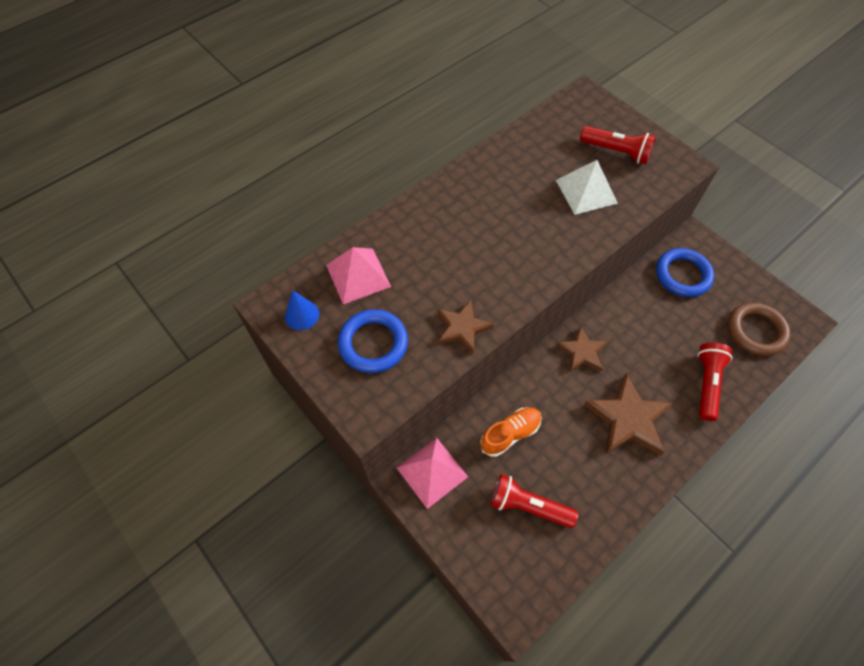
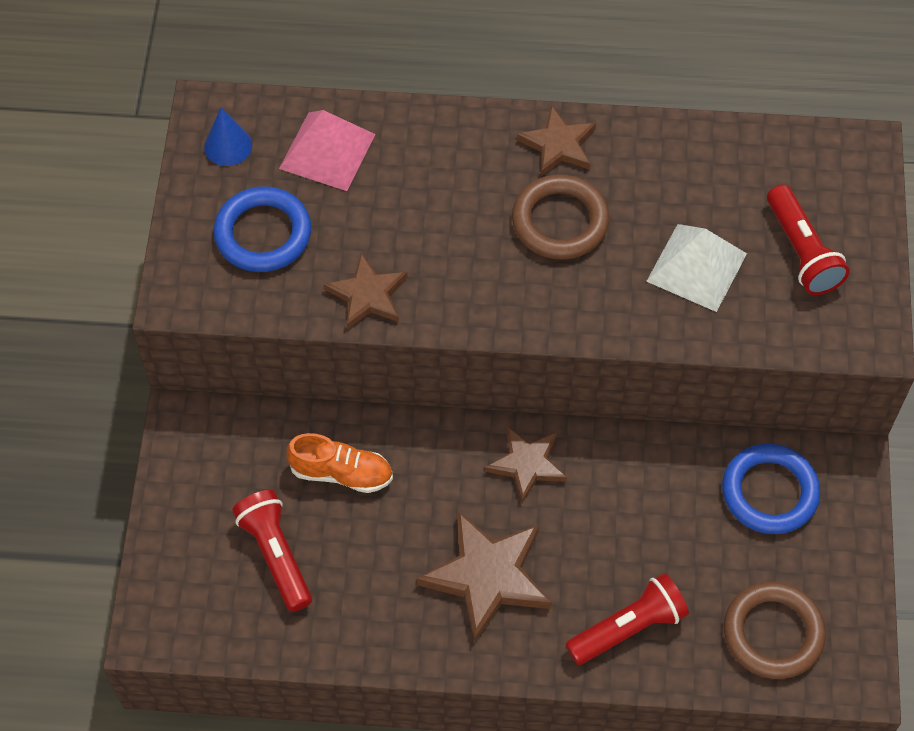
camera: 45 degrees right, 0 degrees up
pink pyramid [396,438,468,509] -> none
none -> brown ring [512,174,609,260]
none -> brown star [517,105,596,176]

